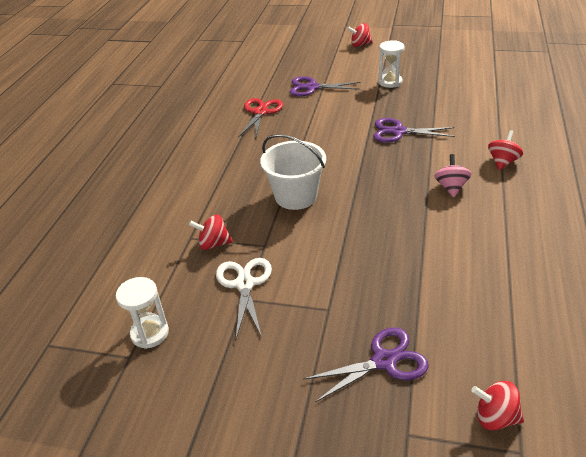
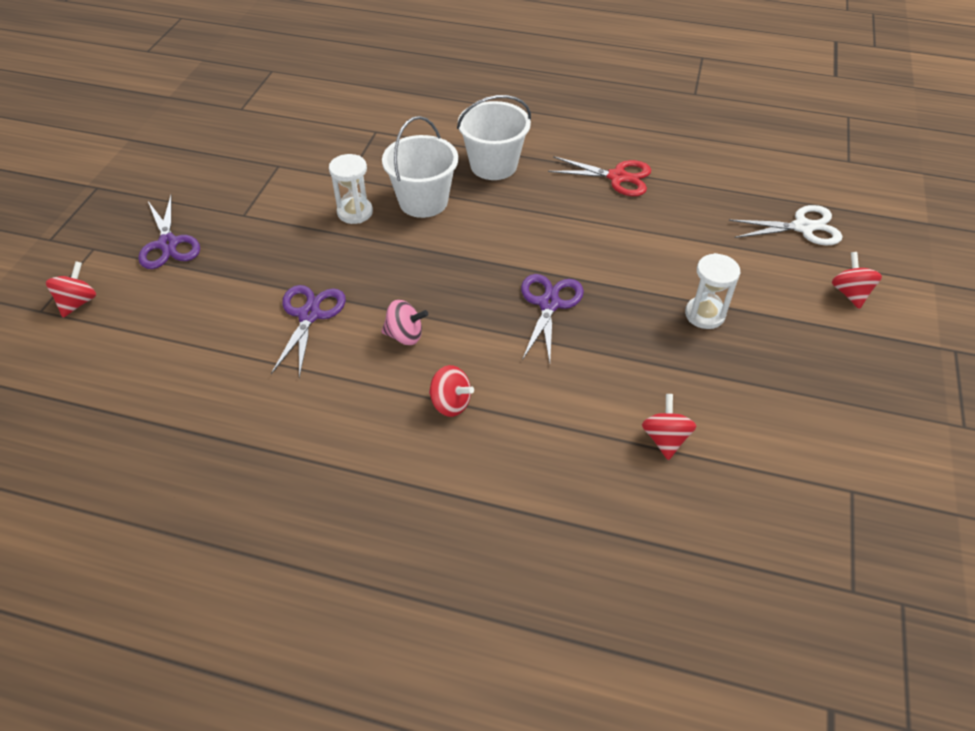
camera: 90 degrees right, 10 degrees up
white hourglass [116,277,169,349] -> white hourglass moved to [329,154,373,224]
red spinning top [189,214,233,250] -> red spinning top moved to [642,394,696,460]
white scissors [216,258,272,338] -> white scissors moved to [729,205,843,245]
purple scissors [290,76,360,96] -> purple scissors moved to [271,285,346,378]
none -> white bucket [457,95,531,180]

